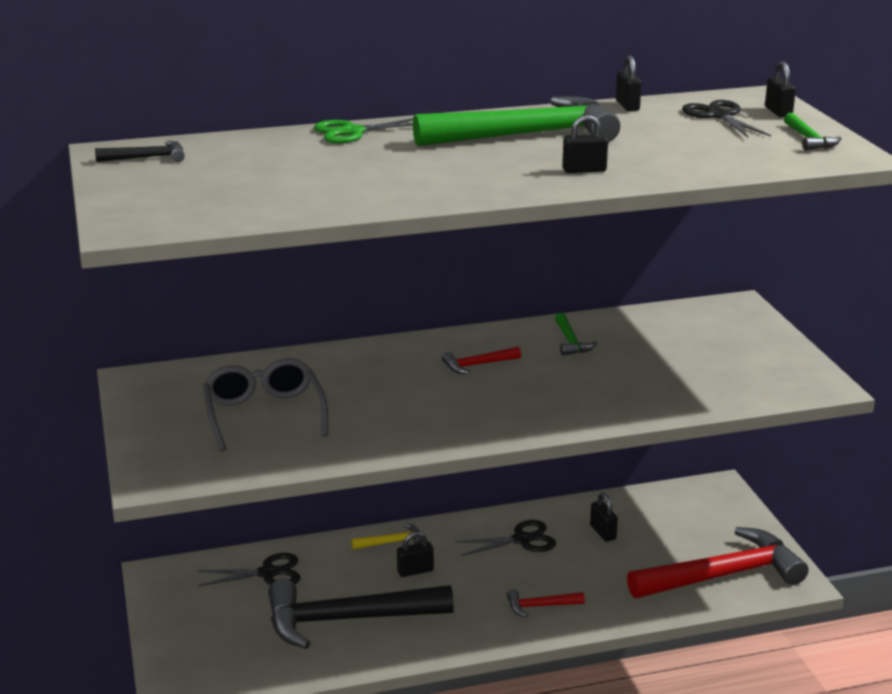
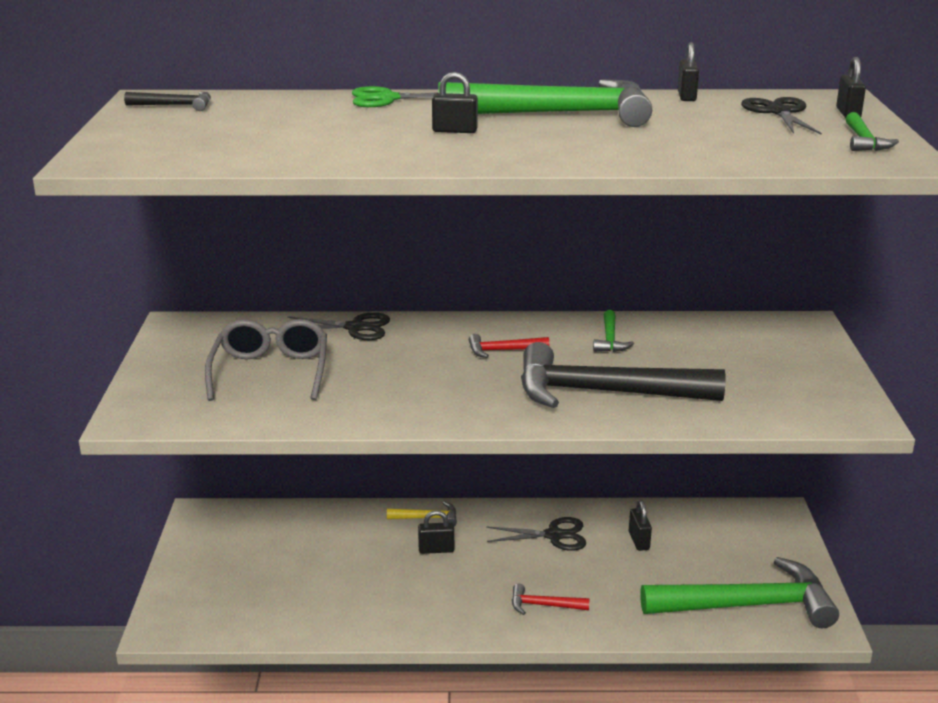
camera: 15 degrees right, 0 degrees up
black scissors [198,553,300,586] -> black scissors moved to [287,312,390,340]
black hammer [268,579,454,649] -> black hammer moved to [521,342,725,408]
black padlock [562,115,608,173] -> black padlock moved to [432,72,478,133]
red hammer [627,527,809,598] -> green hammer [640,557,839,628]

